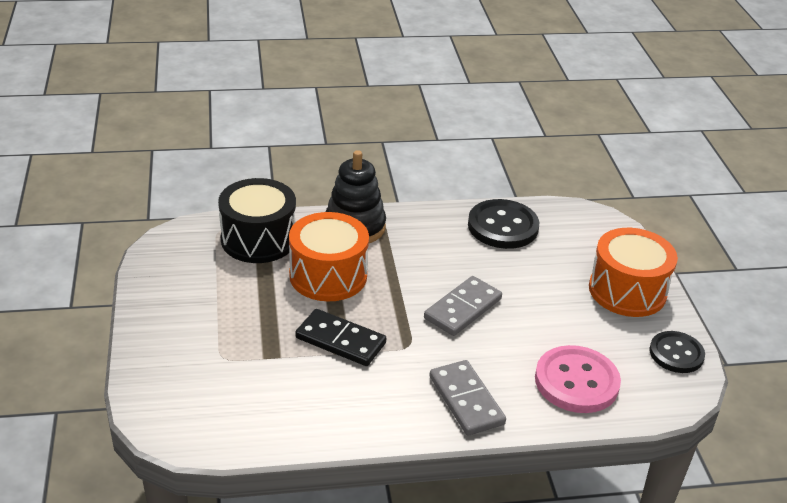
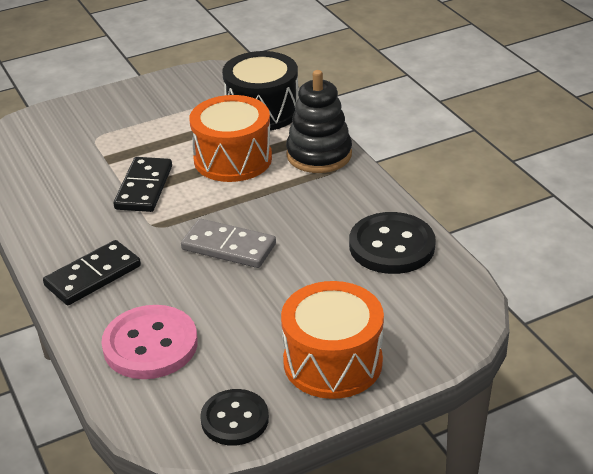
camera: 75 degrees right, 0 degrees up
grey domino [429,360,506,436] -> black domino [43,240,141,305]

